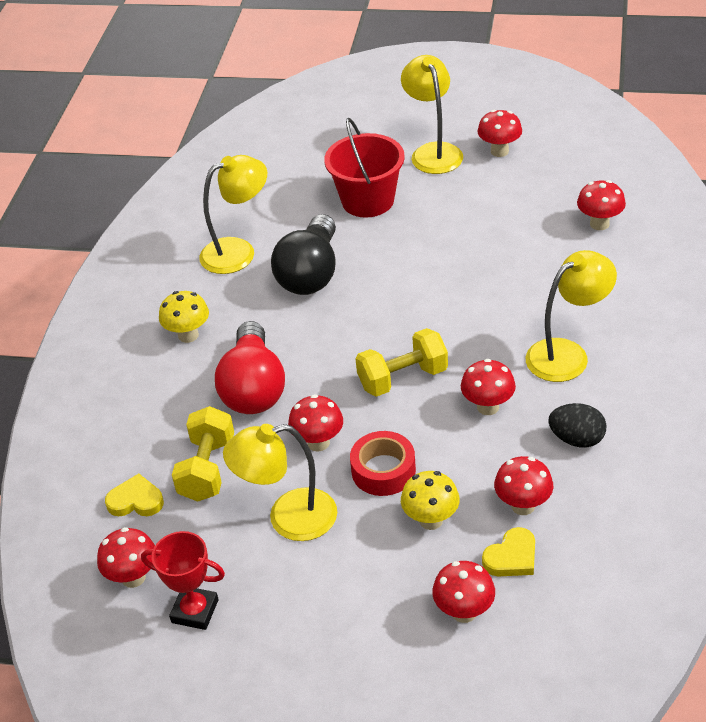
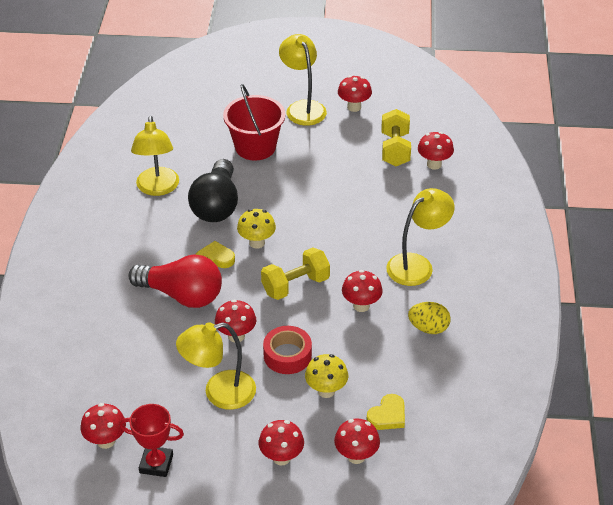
camera: 10 degrees left, 0 degrees up
yellow heart [105,474,164,516] -> yellow heart moved to [195,241,235,268]
yellow mushroom [159,291,209,343] -> yellow mushroom moved to [237,209,276,249]
yellow dumbbell [172,406,234,502] -> yellow dumbbell moved to [382,109,411,166]
yellow lamp [199,155,267,274] -> yellow lamp turned 120 degrees clockwise [131,116,179,196]
red light bulb [215,321,285,414] -> red light bulb turned 60 degrees counterclockwise [128,255,222,308]
red mushroom [494,456,553,515] -> red mushroom moved to [259,420,304,465]
black egg [548,403,607,448] -> yellow egg [408,302,451,334]

